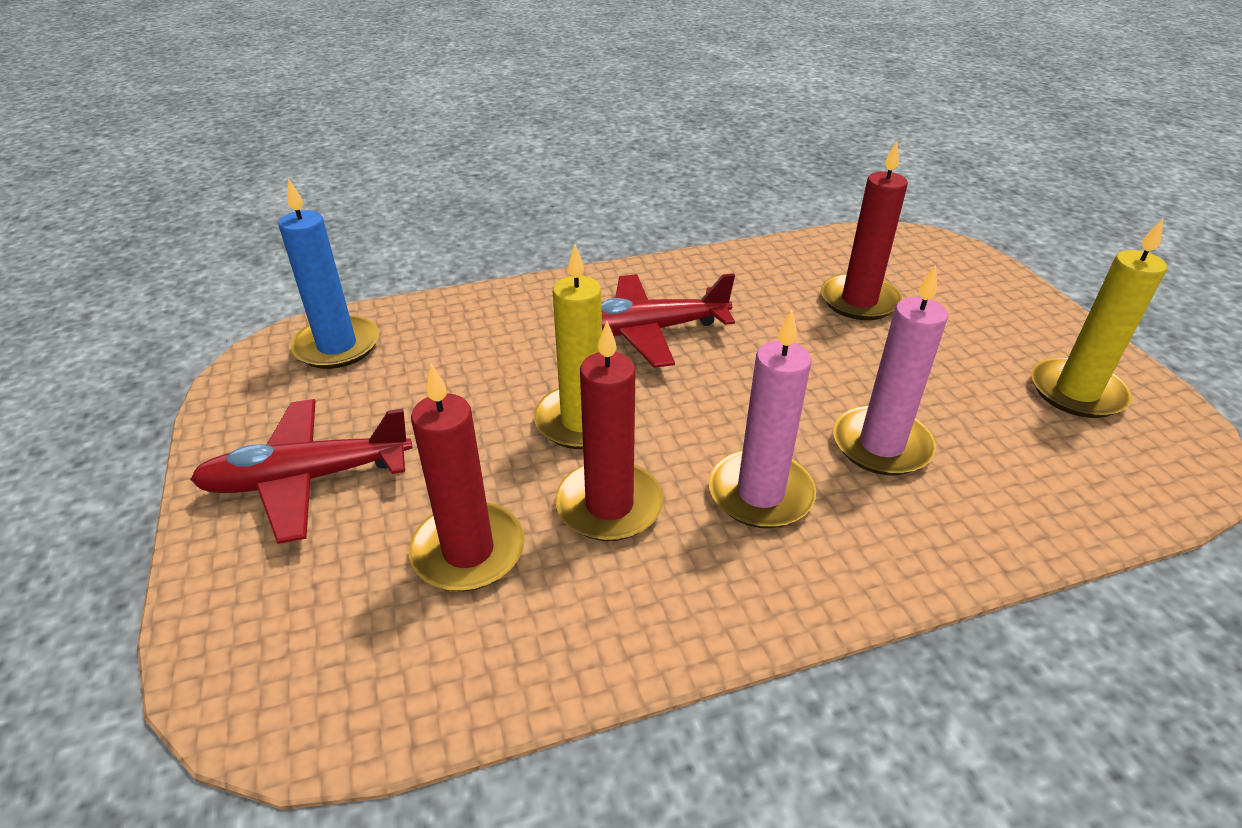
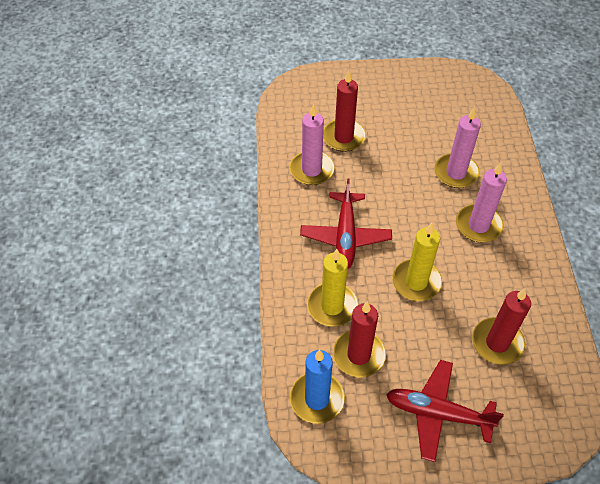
camera: 75 degrees left, 15 degrees up
red plane [190,399,412,544] -> red plane turned 105 degrees clockwise [386,360,504,462]
red candle [555,321,664,541] -> red candle moved to [333,301,386,377]
yellow candle [1031,218,1167,418] -> yellow candle moved to [307,249,358,327]
none -> pink candle [290,104,334,185]

